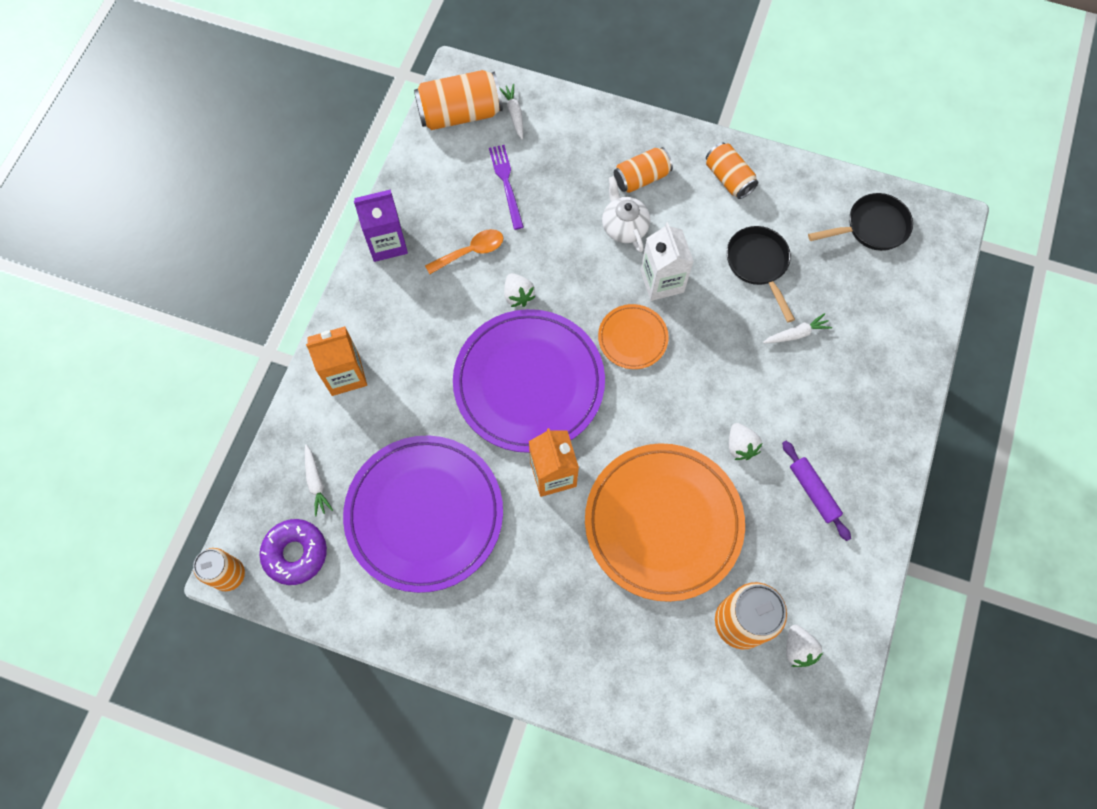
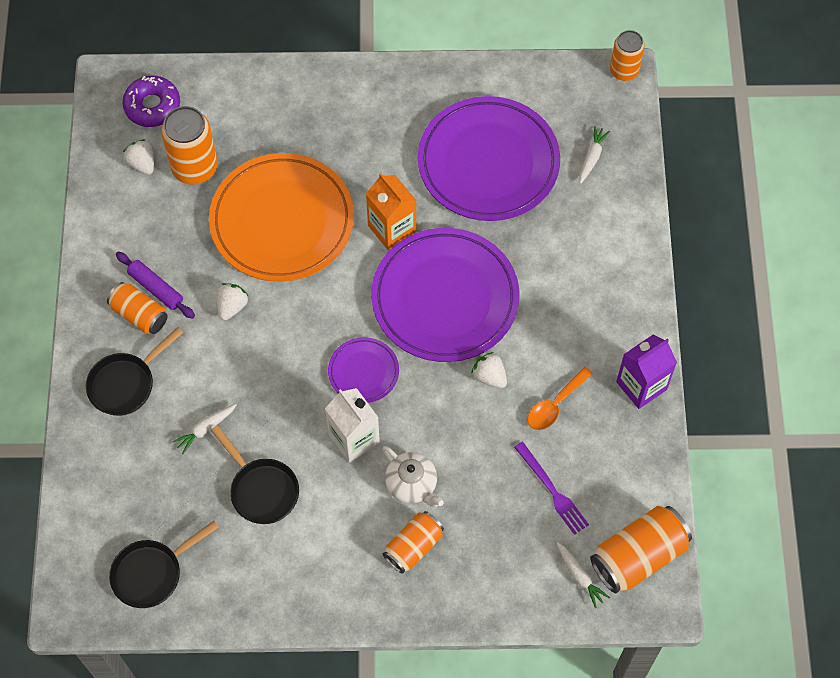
camera: 160 degrees right, 5 degrees down
purple donut [260,519,327,585] -> purple donut moved to [122,76,180,127]
white carrot [305,444,333,516] -> white carrot turned 60 degrees clockwise [579,126,610,184]
orange carton [306,326,367,396] -> none
orange plate [598,304,669,369] -> purple plate [328,337,399,403]
orange can [706,142,758,199] -> orange can moved to [107,282,168,334]
white strawberry [729,423,762,460] -> white strawberry turned 60 degrees clockwise [217,283,248,320]
none -> black pan [86,327,184,416]

